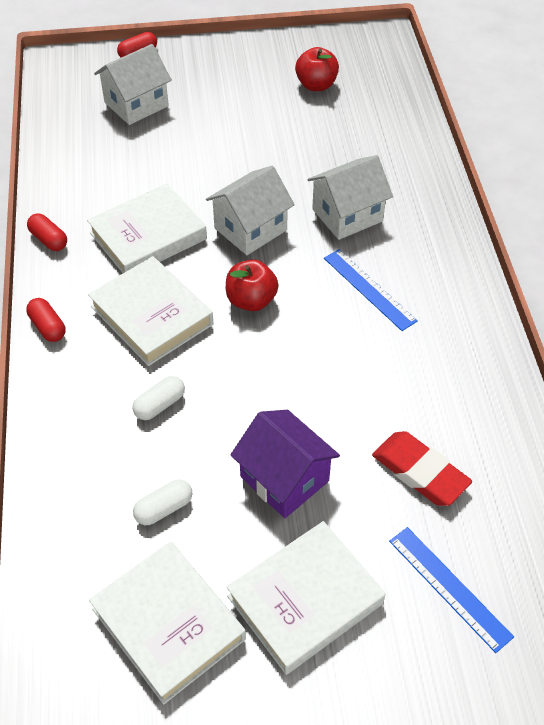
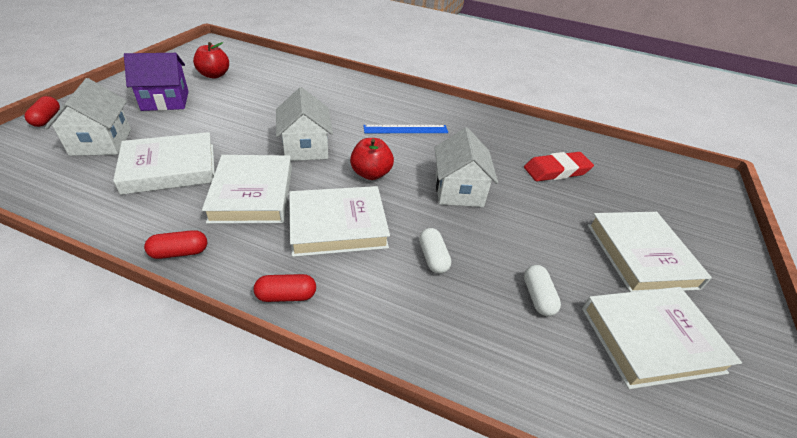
camera: 65 degrees left, 10 degrees down
purple house [230,410,340,518] -> purple house moved to [124,53,189,111]
white house [307,155,393,240] -> white house moved to [434,127,498,207]
blue ruler [389,527,514,653] -> none
none -> white book [113,132,215,195]

